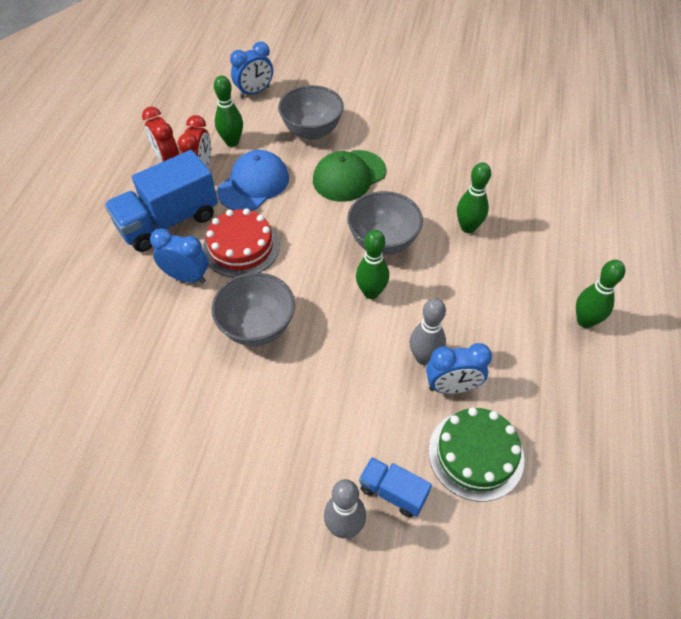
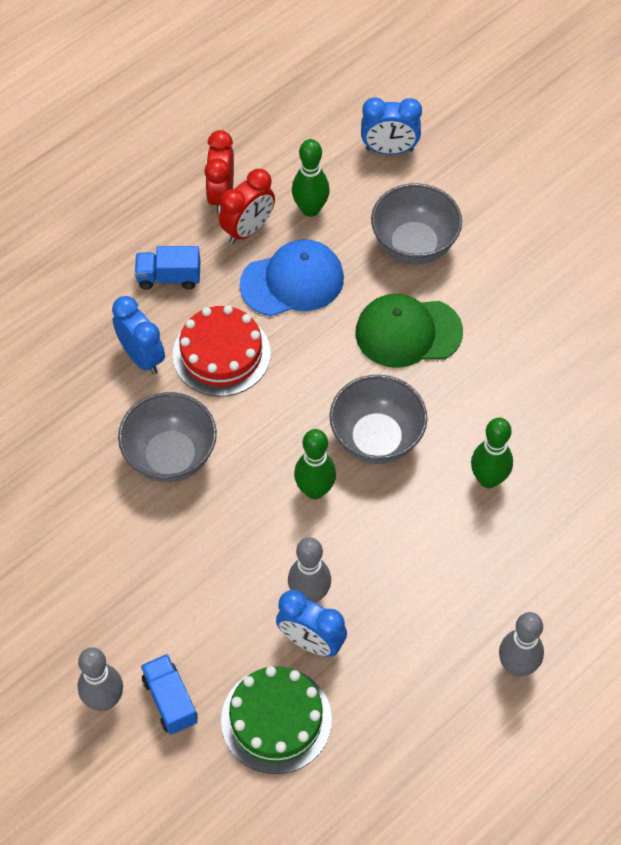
camera: 35 degrees right, 5 degrees up
blue truck [104,150,218,252] -> blue truck [135,246,200,290], size x0.51
green bowling pin [576,260,625,328] -> grey bowling pin [499,612,544,677]

